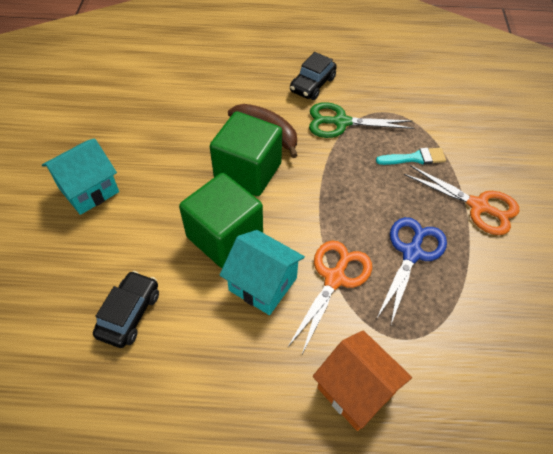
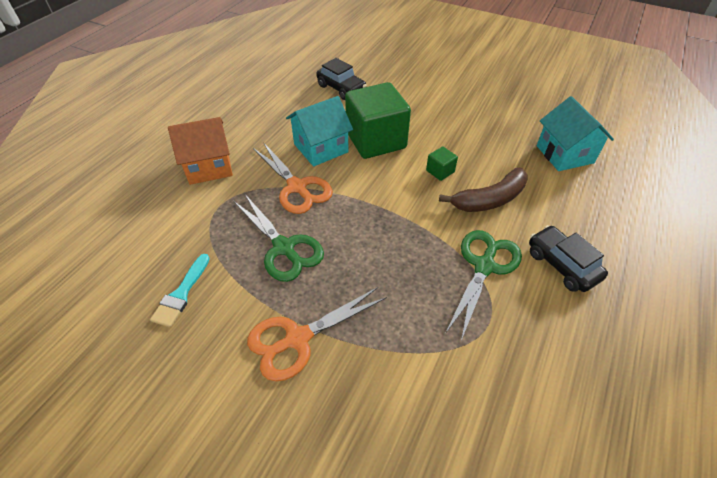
camera: 115 degrees right, 5 degrees down
turquoise house [42,138,119,215] -> turquoise house moved to [537,96,614,171]
green cube [210,111,282,196] -> green cube [426,146,458,181], size x0.41
turquoise brush [376,148,446,165] -> turquoise brush moved to [150,254,210,327]
blue scissors [377,217,447,327] -> green scissors [234,194,324,282]

